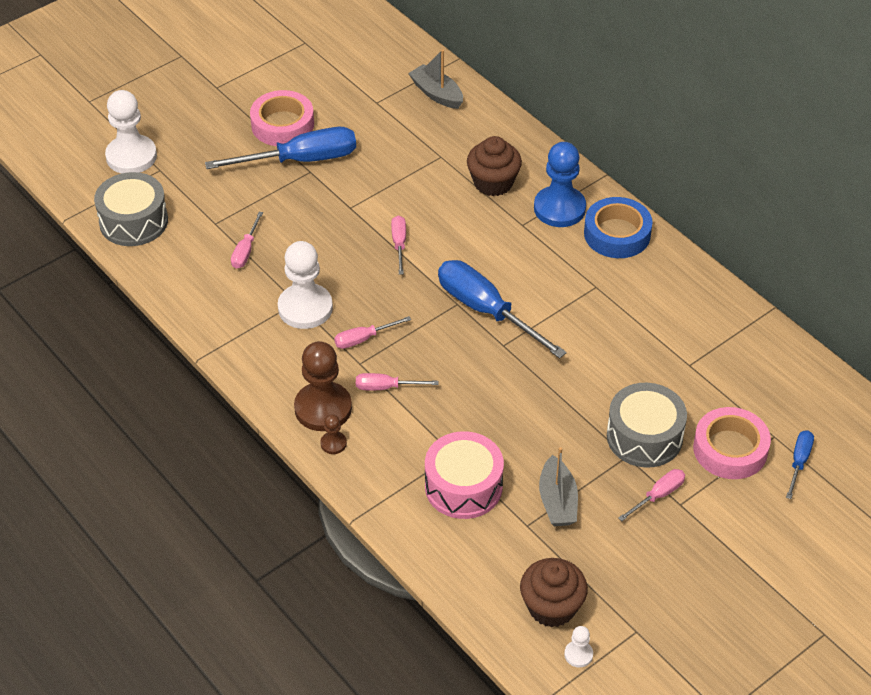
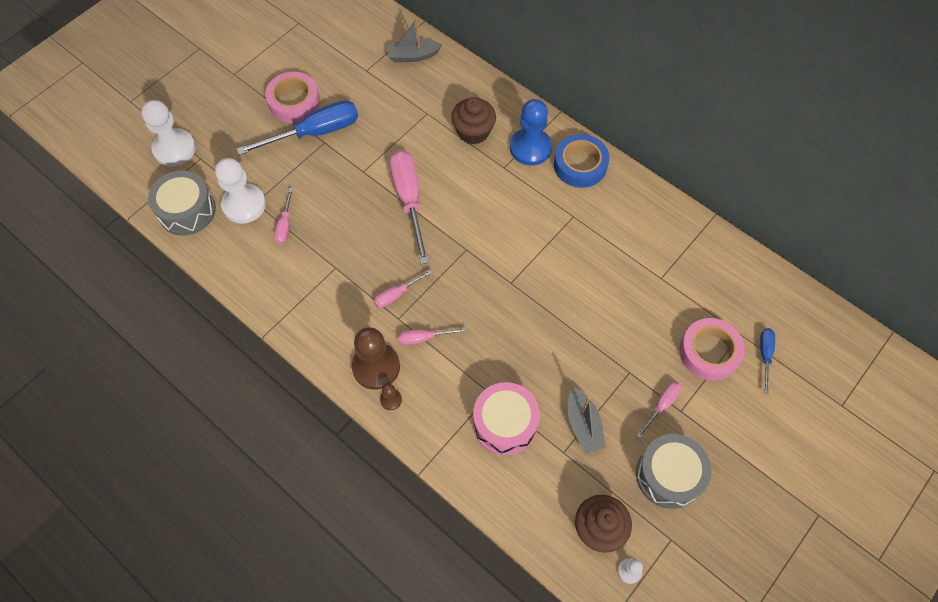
camera: 10 degrees left, 15 degrees up
white pawn [278,241,333,329] -> white pawn moved to [215,158,266,224]
pink screwdriver [391,216,406,275] -> pink screwdriver [390,150,429,264], size x2.05
grey boat [408,49,463,109] -> grey boat turned 45 degrees counterclockwise [387,18,442,62]
blue screwdriver [438,260,567,358] -> none
grey drum [607,383,687,468] -> grey drum moved to [636,434,711,509]

